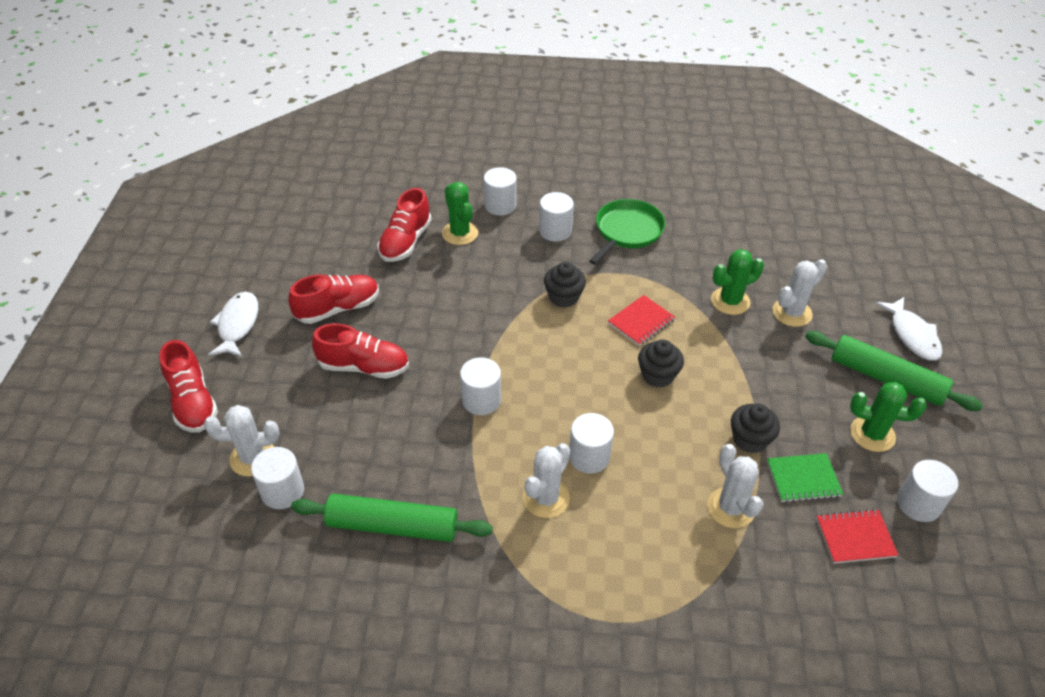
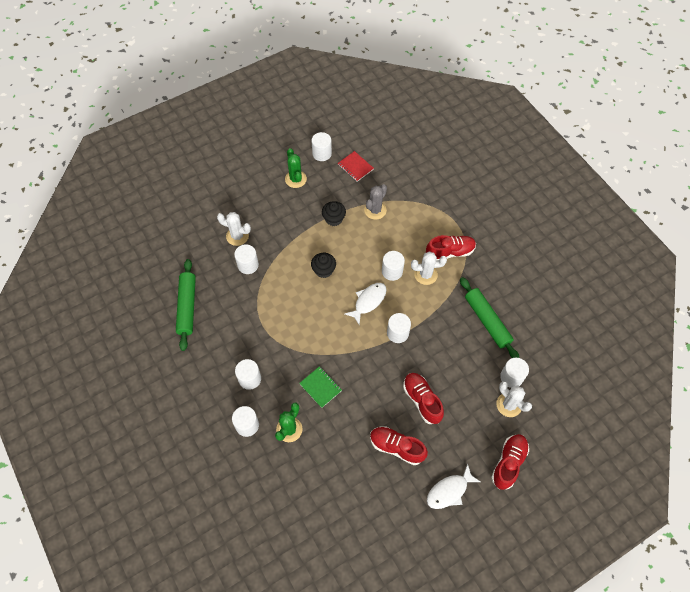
camera: 125 degrees left, 15 degrees up
red shoe [378,188,432,262] -> red shoe moved to [426,235,476,261]
black cupcake [544,262,586,308] -> none
green pan [589,199,665,265] -> none
red notebook [608,295,675,346] -> none
white cactus [707,444,763,528] -> grey cactus [364,184,387,220]
green cactus [711,249,764,315] -> white cylinder [234,244,259,274]
green notebook [767,453,843,503] -> green notebook moved to [299,366,342,408]
green rolling pin [805,331,983,411] -> green rolling pin moved to [176,259,196,351]
white fish [875,297,942,361] -> white fish moved to [345,283,386,325]

